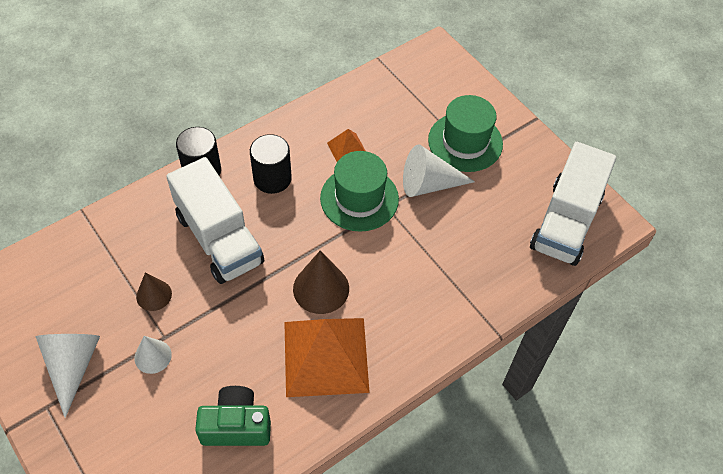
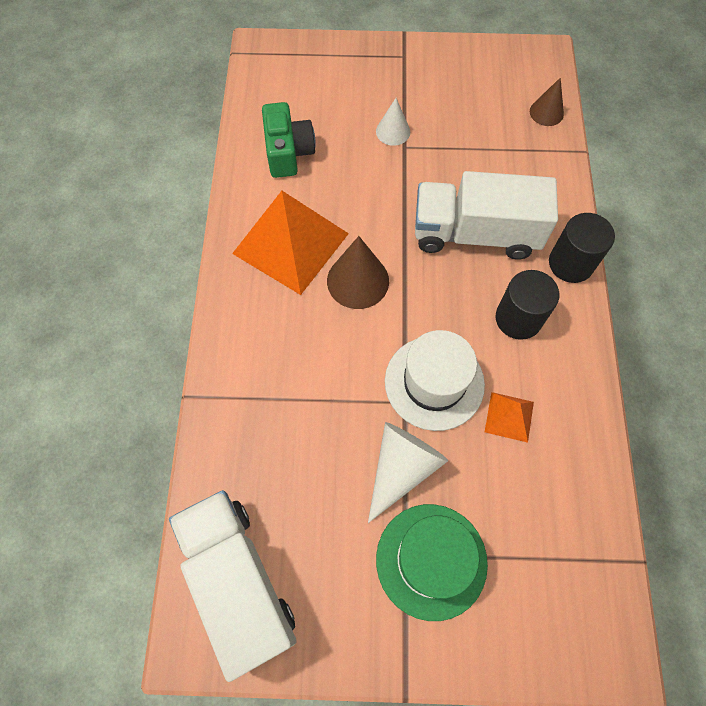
camera: 130 degrees right, 10 degrees up
white cone [36,334,100,418] -> none
brown cone [136,272,172,311] -> brown cone moved to [530,78,564,126]
green camera [195,386,271,446] -> green camera turned 45 degrees counterclockwise [262,102,316,178]
green hat [320,151,399,232] -> white hat [385,330,485,431]

